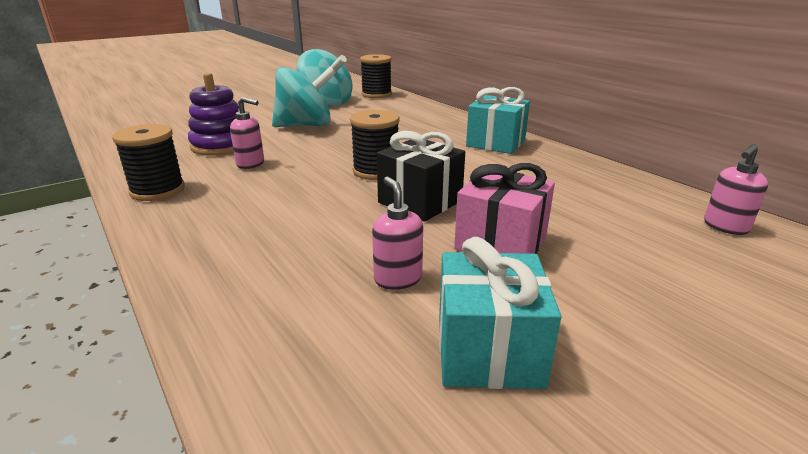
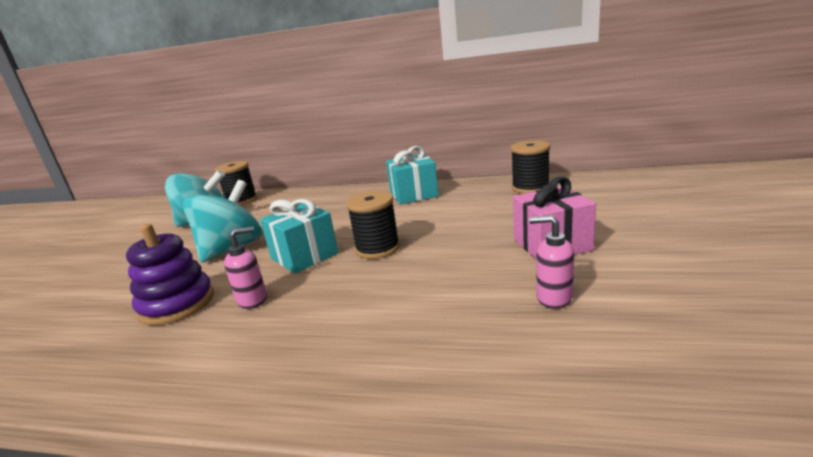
camera: 40 degrees left, 5 degrees down
black spool [112,124,185,201] -> black spool moved to [511,140,550,194]
black gift [377,131,465,222] -> none
turquoise gift [439,237,561,389] -> turquoise gift moved to [260,199,338,273]
pink soap dispenser [704,144,768,235] -> none

